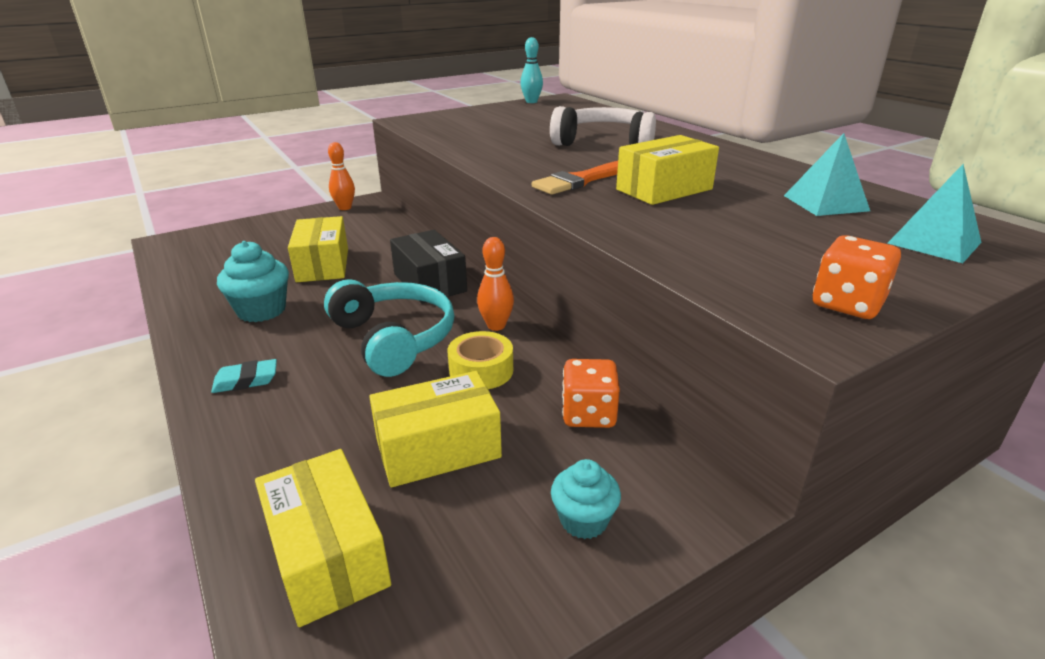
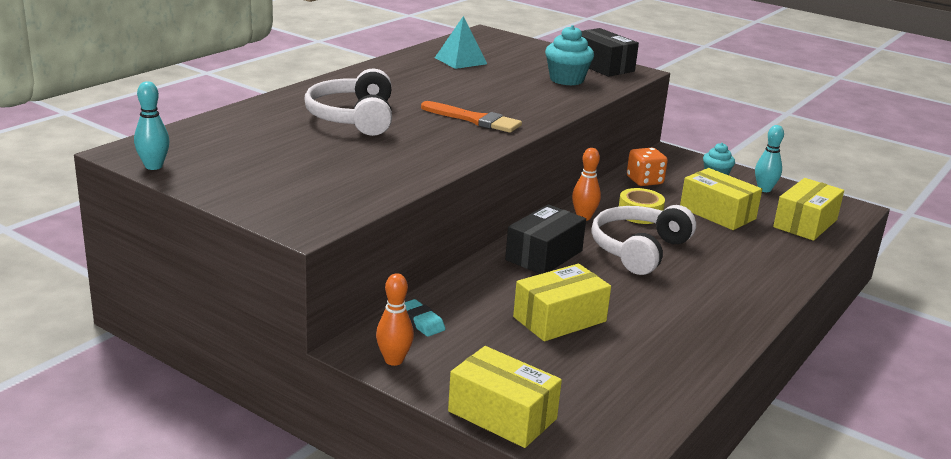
camera: 115 degrees left, 5 degrees down
turquoise eraser [211,359,277,393] -> turquoise eraser moved to [405,299,446,337]
turquoise cupcake [217,241,289,322] -> turquoise cupcake moved to [545,25,594,86]
turquoise headphones [324,279,454,377] -> white headphones [591,205,696,275]
yellow box [616,135,719,205] -> yellow box moved to [448,346,562,448]
orange dice [813,235,901,319] -> black box [582,28,639,77]
turquoise pyramid [887,164,982,263] -> none
none -> turquoise bowling pin [755,125,784,192]

